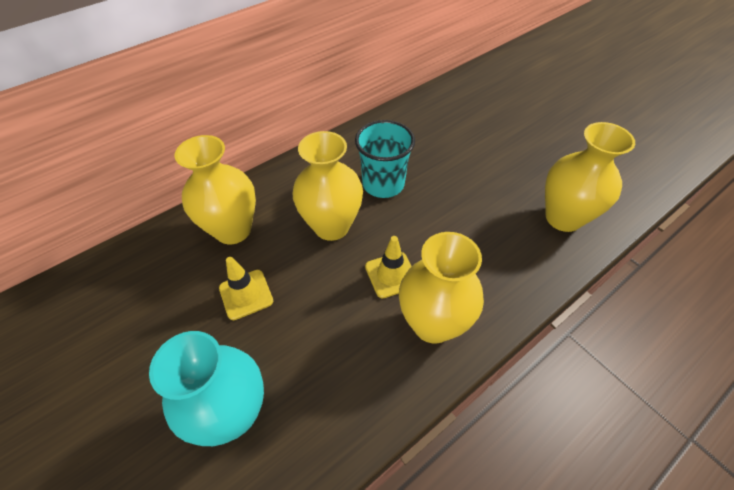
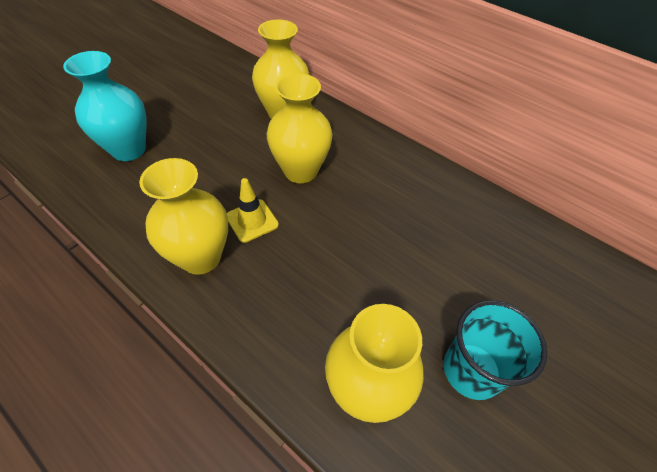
camera: 75 degrees right, 0 degrees up
yellow traffic cone [219,257,273,320] -> none
turquoise cup [355,120,415,198] -> turquoise cup moved to [444,300,547,400]

